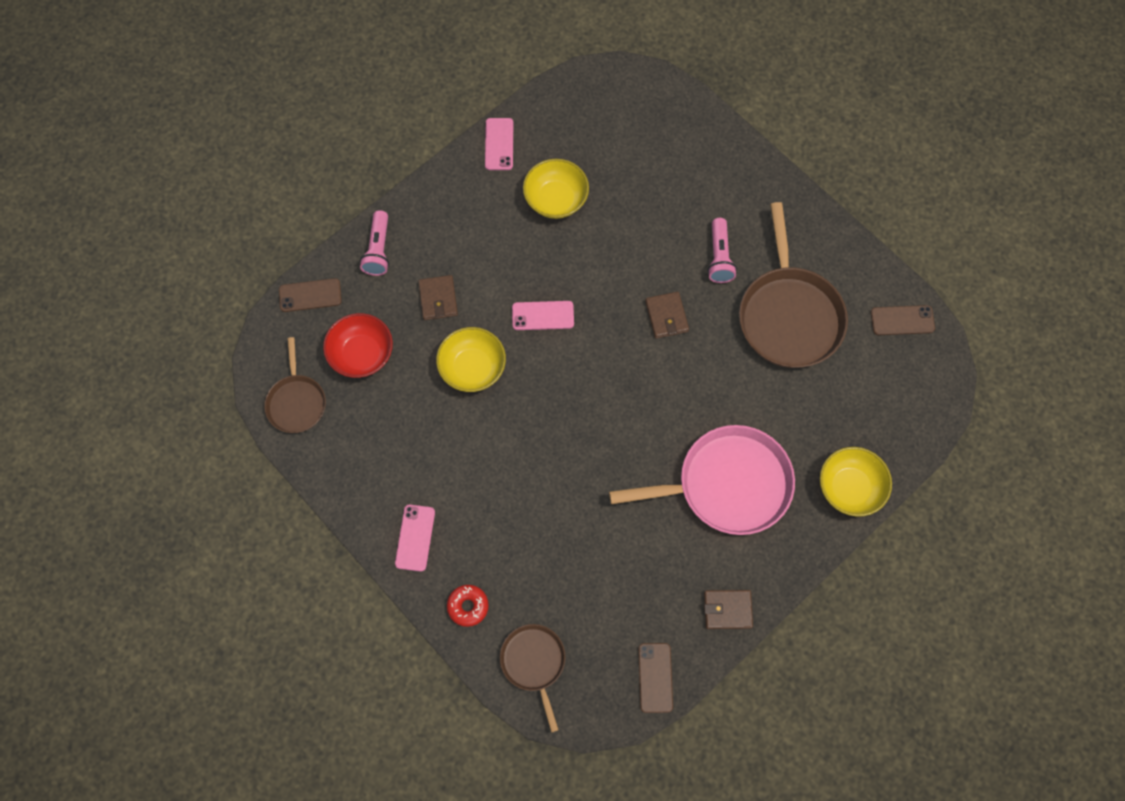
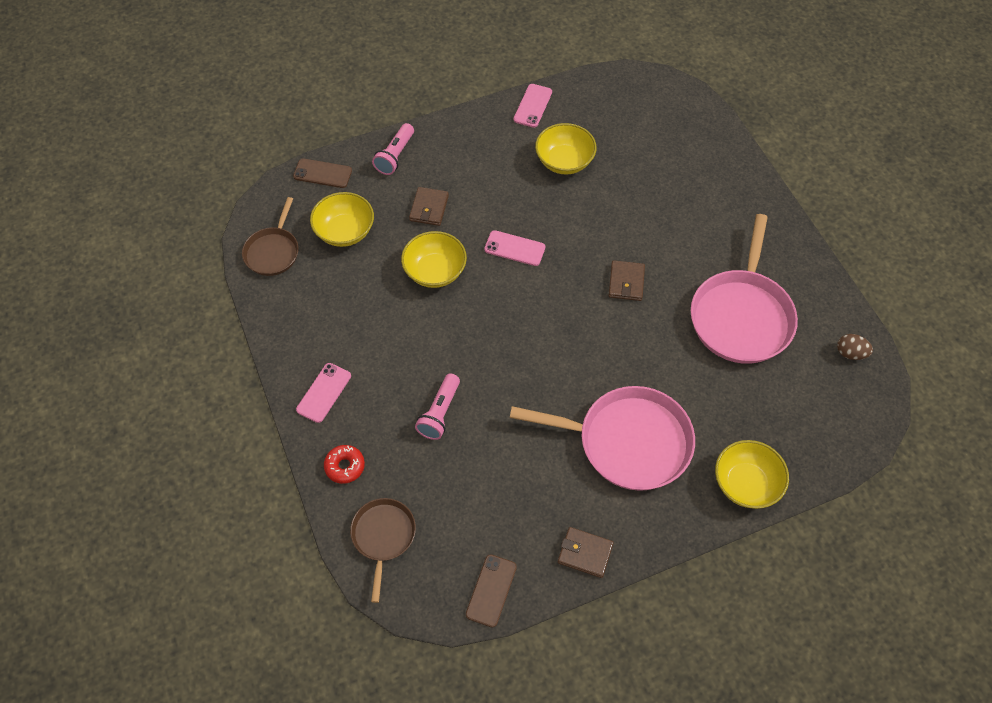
camera: 20 degrees right, 10 degrees down
red bowl [323,313,393,378] -> yellow bowl [310,192,374,247]
pink flashlight [707,218,737,283] -> pink flashlight moved to [415,374,460,440]
brown pan [739,202,848,368] -> pink pan [691,214,798,364]
brown phone [871,305,935,335] -> brown egg [837,334,873,360]

